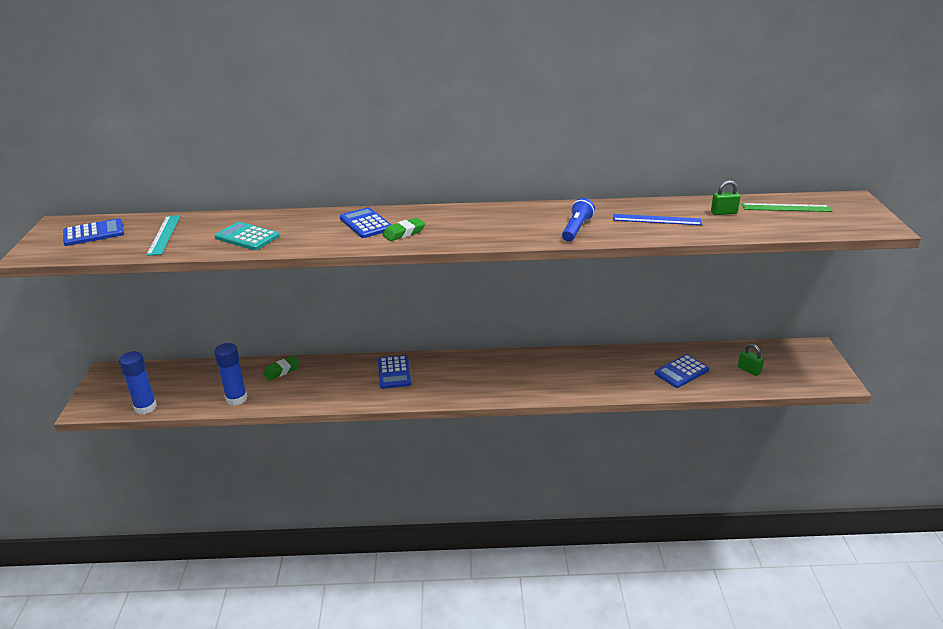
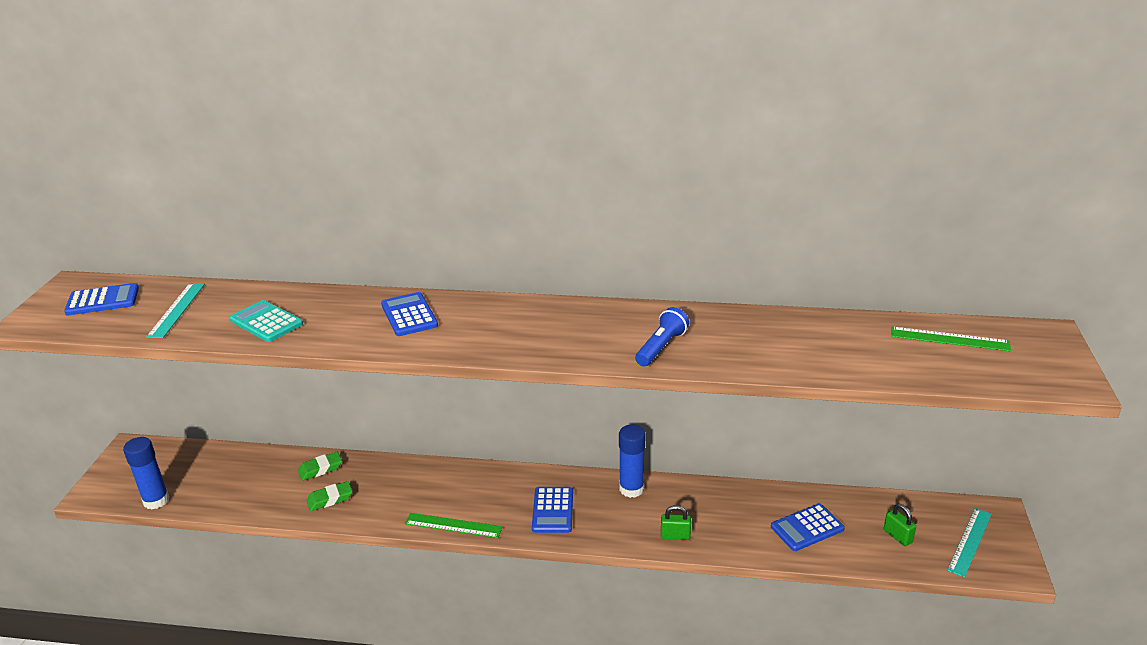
camera: 10 degrees right, 0 degrees up
blue glue stick [214,343,248,406] -> blue glue stick moved to [619,425,645,498]
blue calculator [378,355,411,389] -> blue calculator moved to [532,487,573,533]
green eraser [382,218,425,241] -> green eraser moved to [307,481,353,511]
blue ruler [613,214,702,225] -> none
green padlock [711,180,740,215] -> green padlock moved to [661,505,691,540]
none -> green ruler [405,513,503,538]
none -> turquoise ruler [947,508,992,578]

